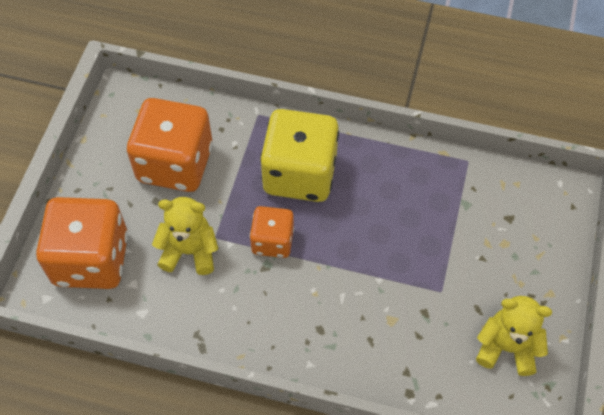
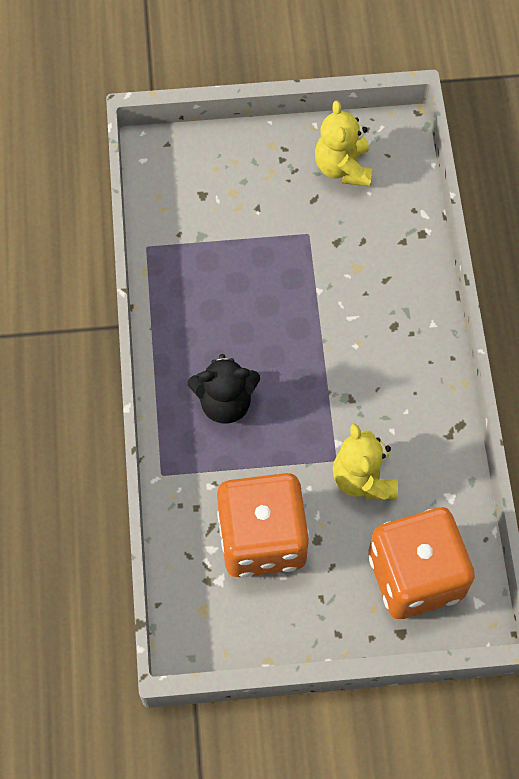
camera: 110 degrees left, 5 degrees up
orange dice [250,206,294,258] -> none
yellow dice [260,109,339,202] -> black teddy bear [188,354,260,424]

